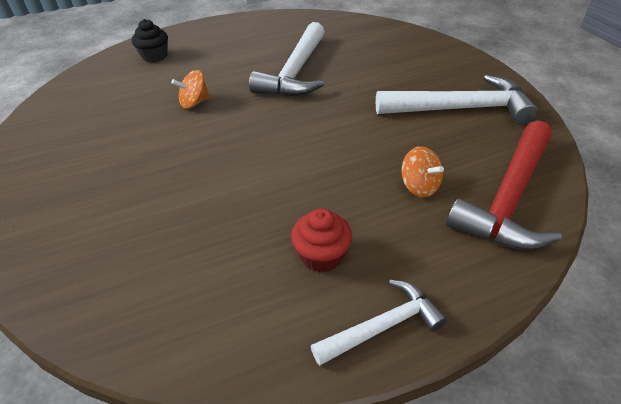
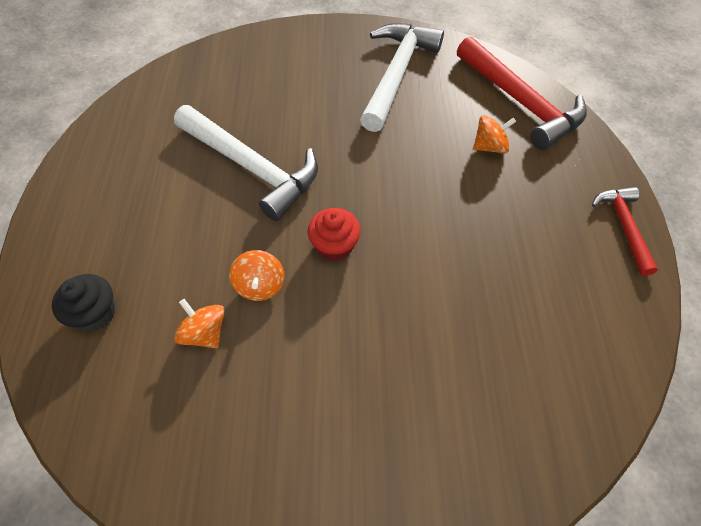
camera: 70 degrees left, 15 degrees up
red cupcake [291,208,352,273] -> red cupcake moved to [308,208,361,261]
white hammer [311,280,447,366] -> red hammer [592,187,658,276]
none -> orange spinning top [174,299,225,349]

